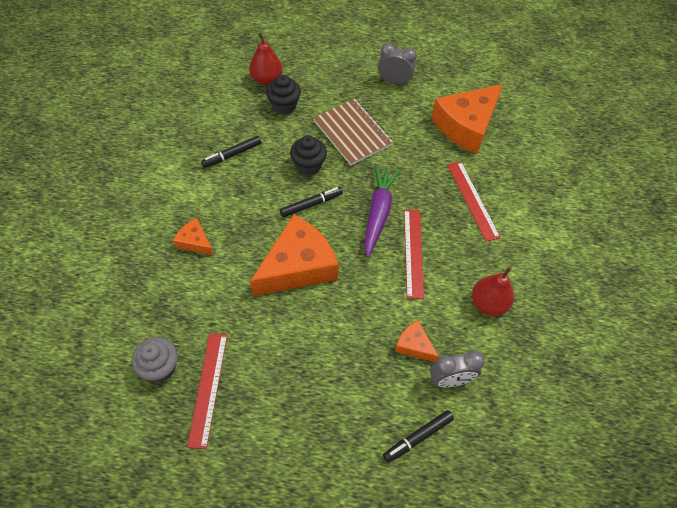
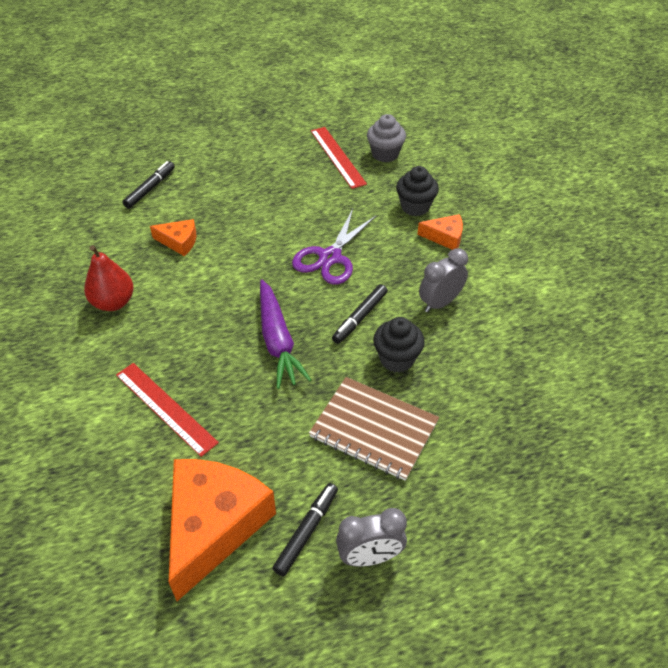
camera: 155 degrees right, 10 degrees down
black marker [201,136,261,168] -> black marker moved to [272,483,338,576]
red pear [249,33,283,85] -> none
orange cheese [250,214,339,296] -> purple scissors [292,209,377,285]
black cupcake [266,75,301,115] -> black cupcake moved to [396,166,439,216]
red ruler [404,209,424,299] -> none
grey clock [430,350,485,387] -> grey clock moved to [419,248,468,313]

